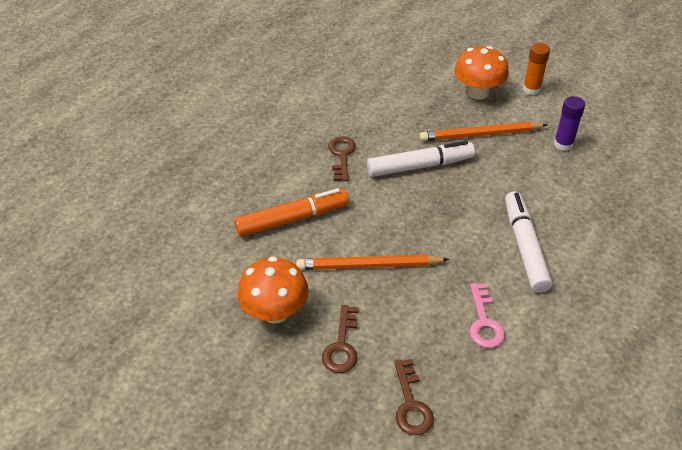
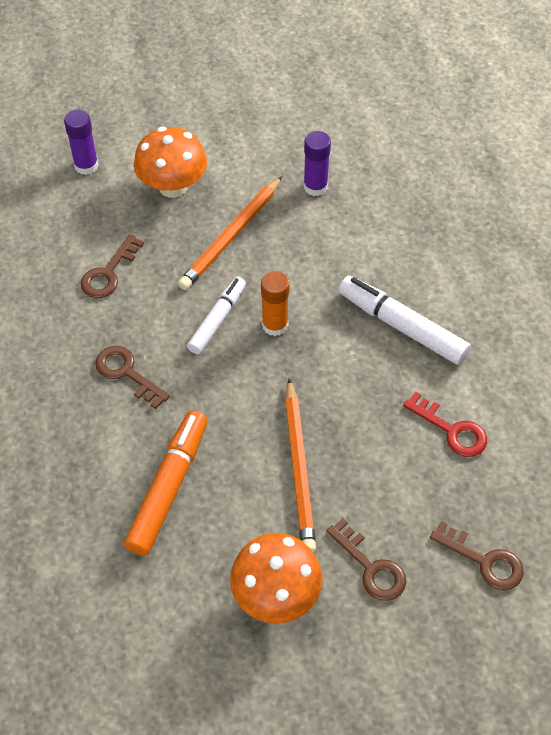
camera: 50 degrees left, 10 degrees up
orange pencil [296,254,449,270] -> orange pencil turned 45 degrees counterclockwise [285,378,316,552]
white marker [367,141,475,177] -> white marker [187,277,246,354], size x0.66
pink key [470,283,505,348] -> red key [403,392,487,457]
orange glue stick [523,43,550,95] -> orange glue stick moved to [261,271,289,336]
none -> purple glue stick [64,110,99,175]
none -> brown key [80,234,144,298]

